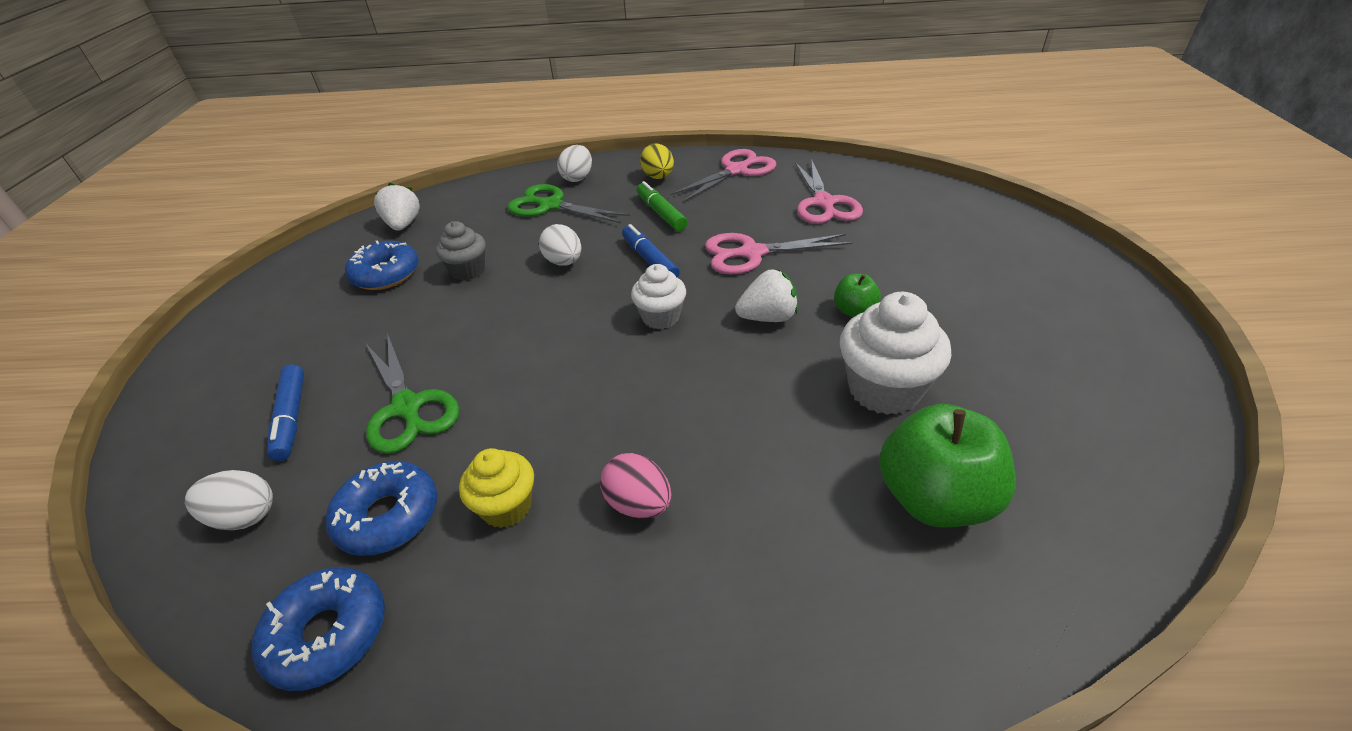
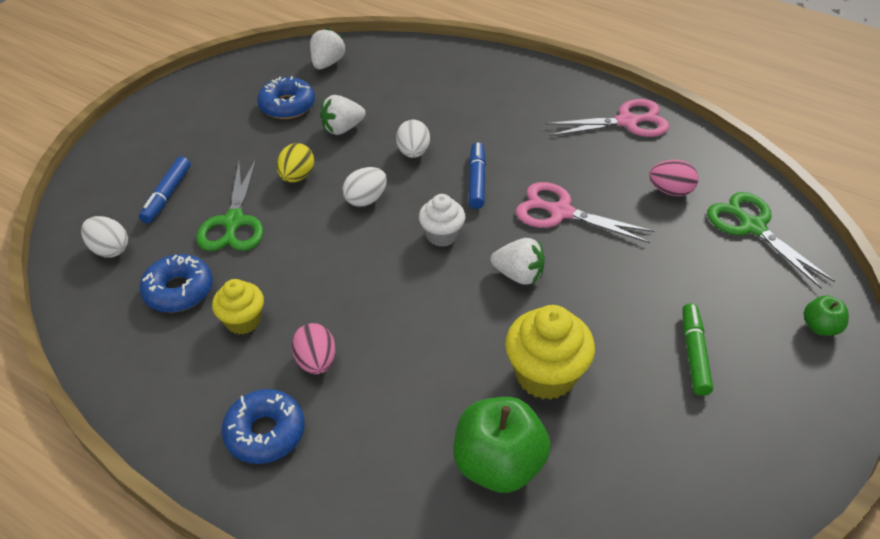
camera: 30 degrees right, 5 degrees up
blue donut [252,567,385,691] -> blue donut moved to [222,389,305,464]
grey cupcake [436,221,486,280] -> white strawberry [320,95,366,135]
green scissors [507,184,630,223] -> green scissors moved to [707,192,835,289]
white egg [557,145,592,182] -> white egg moved to [342,167,387,207]
green marker [637,181,688,231] -> green marker moved to [682,303,713,396]
yellow egg [640,144,674,179] -> yellow egg moved to [277,143,314,182]
pink scissors [795,159,863,224] -> pink egg [649,160,699,196]
green apple [834,274,881,317] -> green apple moved to [804,295,849,336]
white cupcake [840,292,952,415] -> yellow cupcake [505,305,595,400]

